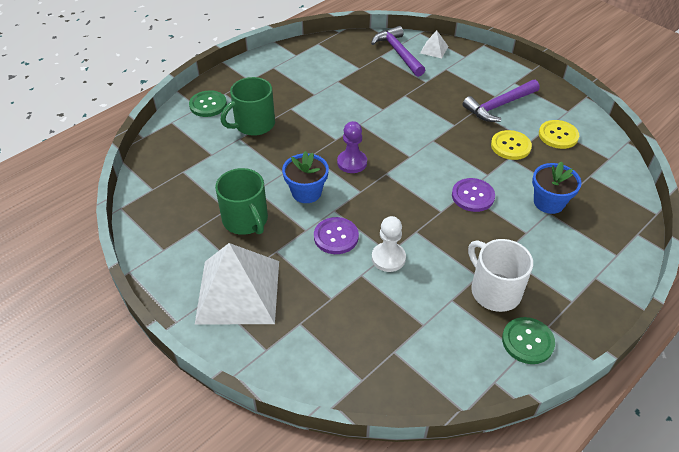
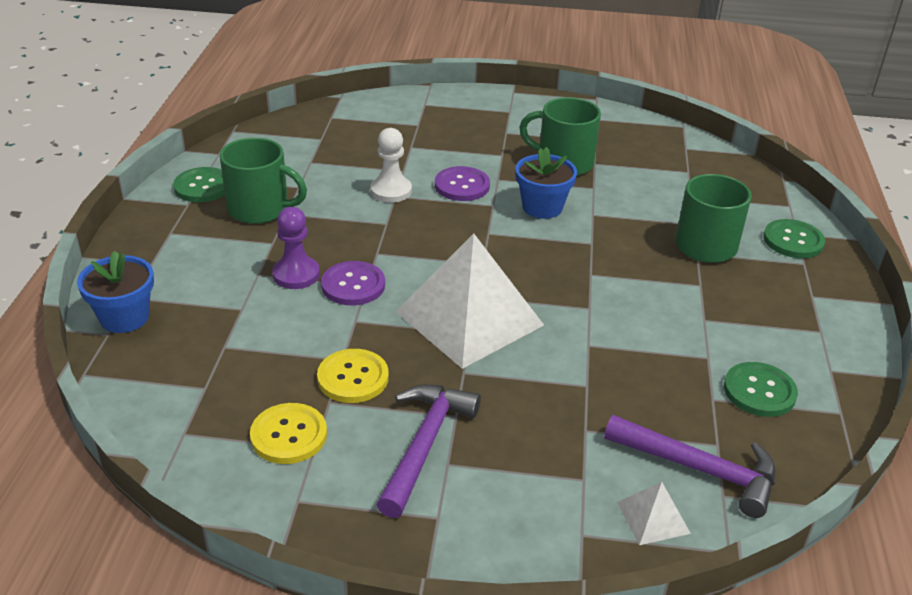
camera: 140 degrees right, 10 degrees down
white pyramid [195,243,279,325] -> white pyramid moved to [396,233,544,369]
purple pawn [337,121,367,173] -> purple pawn moved to [272,207,320,289]
white mug [468,239,533,312] -> green mug [220,138,307,224]
blue flower pot [532,161,581,214] -> blue flower pot moved to [77,251,154,333]
none -> green button [724,362,798,417]

